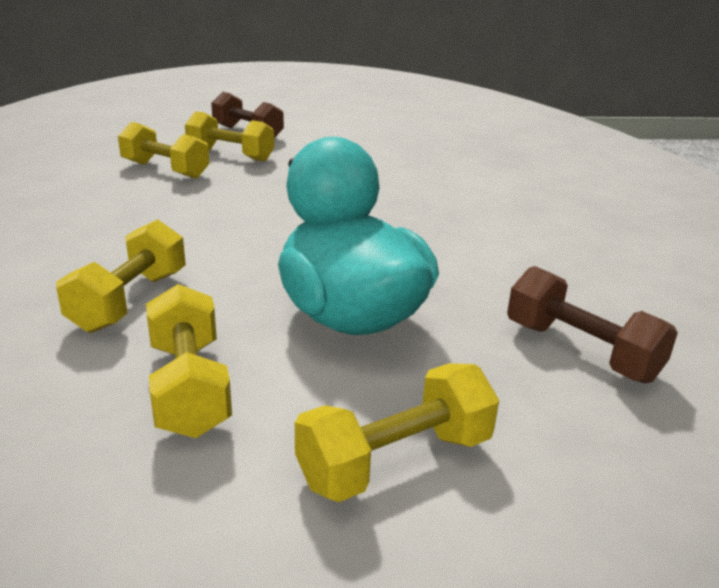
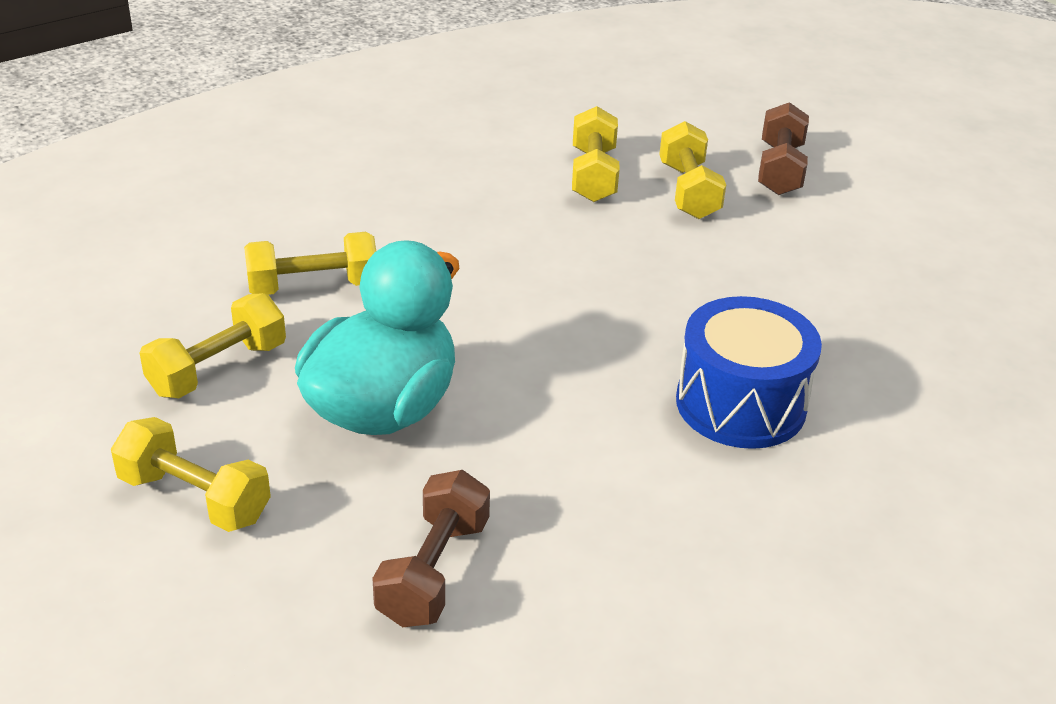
camera: 60 degrees right, 10 degrees up
none -> blue drum [676,296,822,449]

